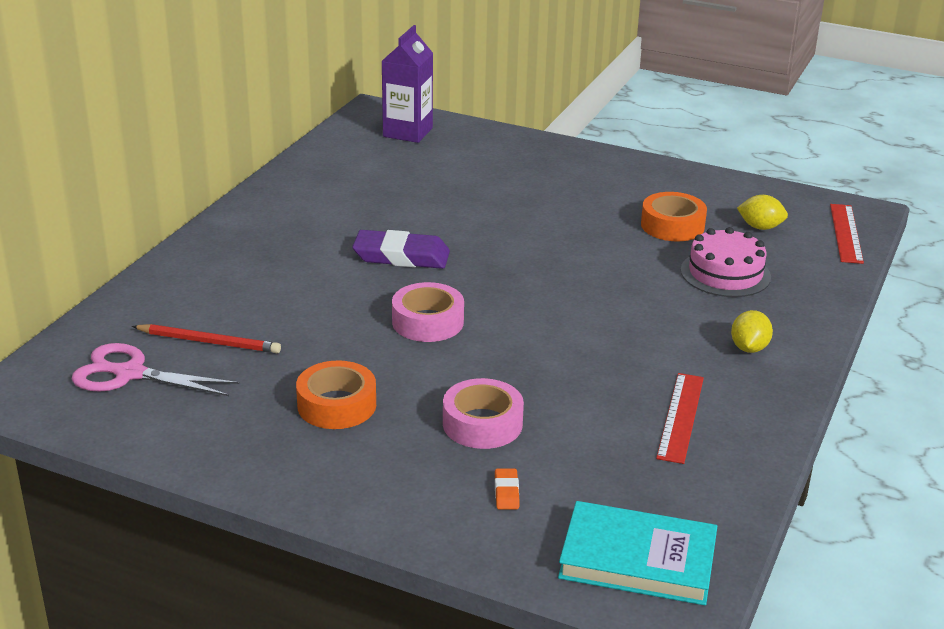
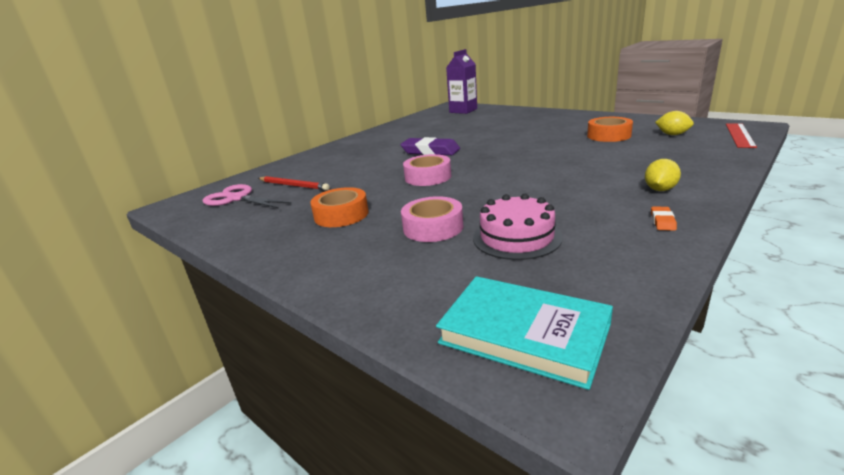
camera: 20 degrees right, 5 degrees down
orange eraser [495,469,519,509] -> orange eraser moved to [651,207,677,231]
red ruler [656,373,704,464] -> none
pink cake [681,227,771,297] -> pink cake moved to [473,194,563,260]

